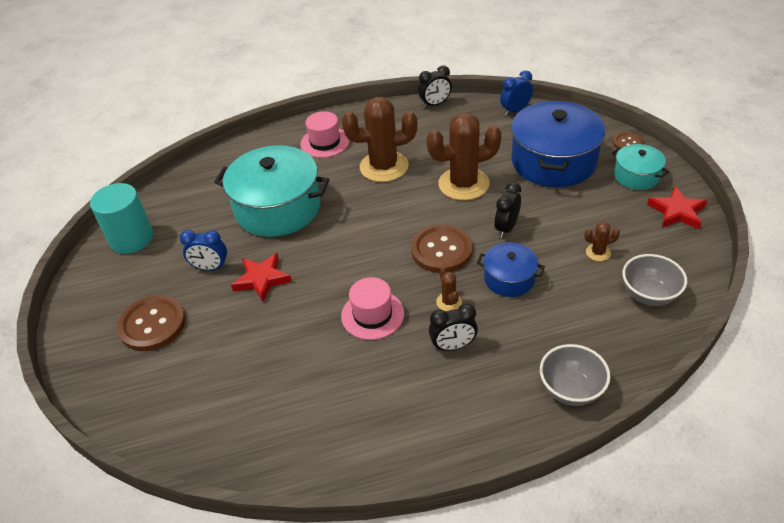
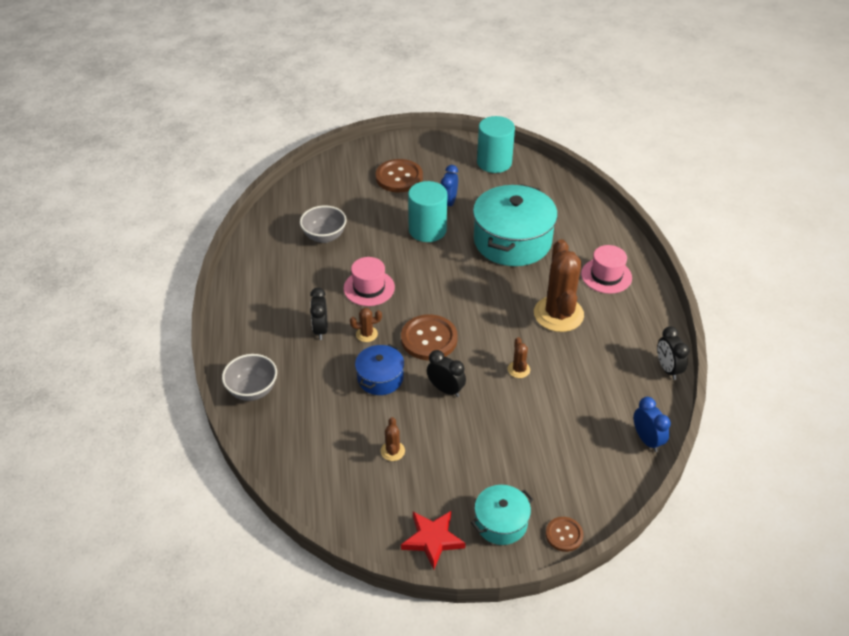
camera: 95 degrees right, 0 degrees up
red star [231,253,292,302] -> turquoise cylinder [408,181,447,242]
brown cactus [426,113,502,200] -> brown cactus [508,337,530,378], size x0.43
blue pot [511,100,605,187] -> none
grey bowl [622,254,687,306] -> grey bowl moved to [300,206,347,243]

